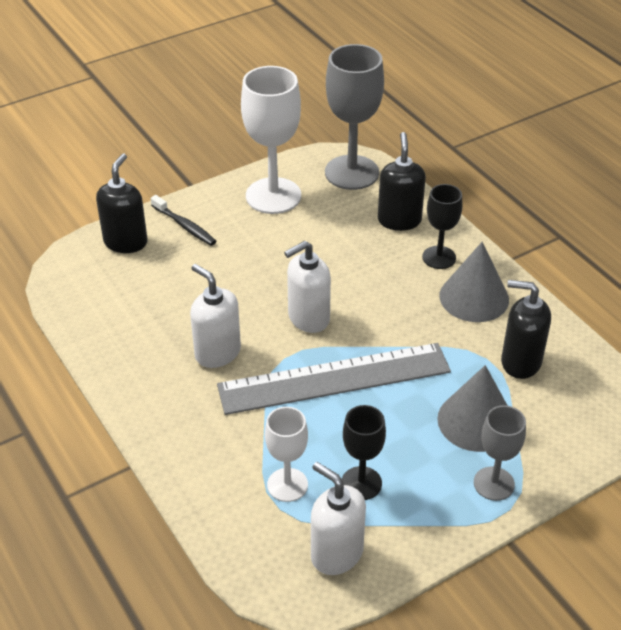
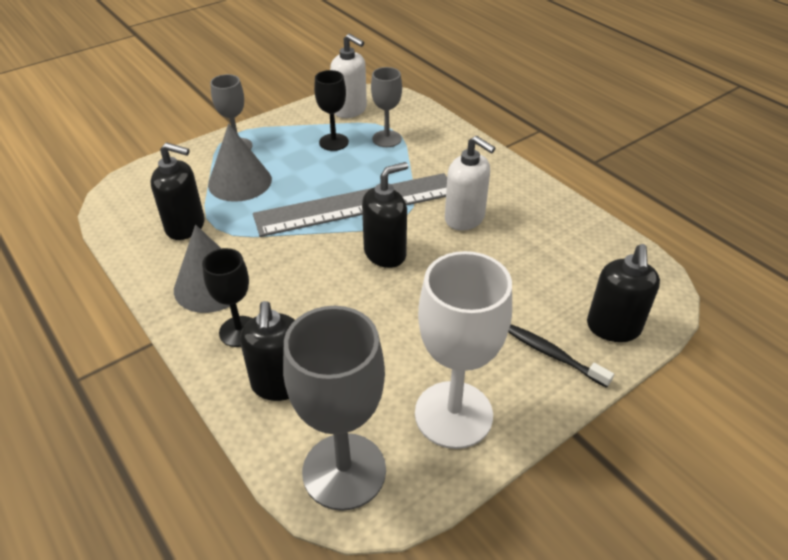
camera: 175 degrees right, 0 degrees up
white goblet [265,407,308,502] -> grey goblet [371,67,402,147]
white soap dispenser [284,241,331,333] -> black soap dispenser [362,162,408,268]

